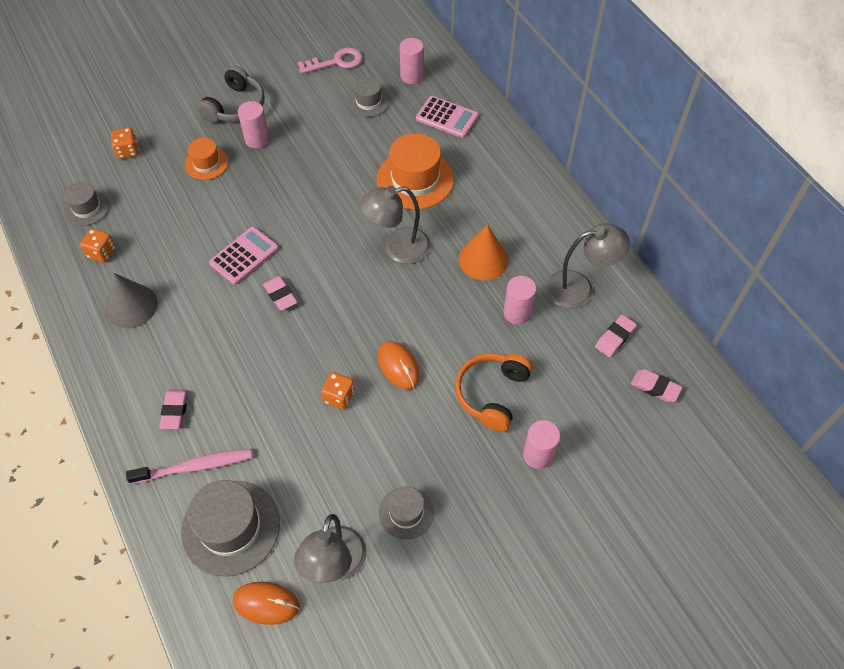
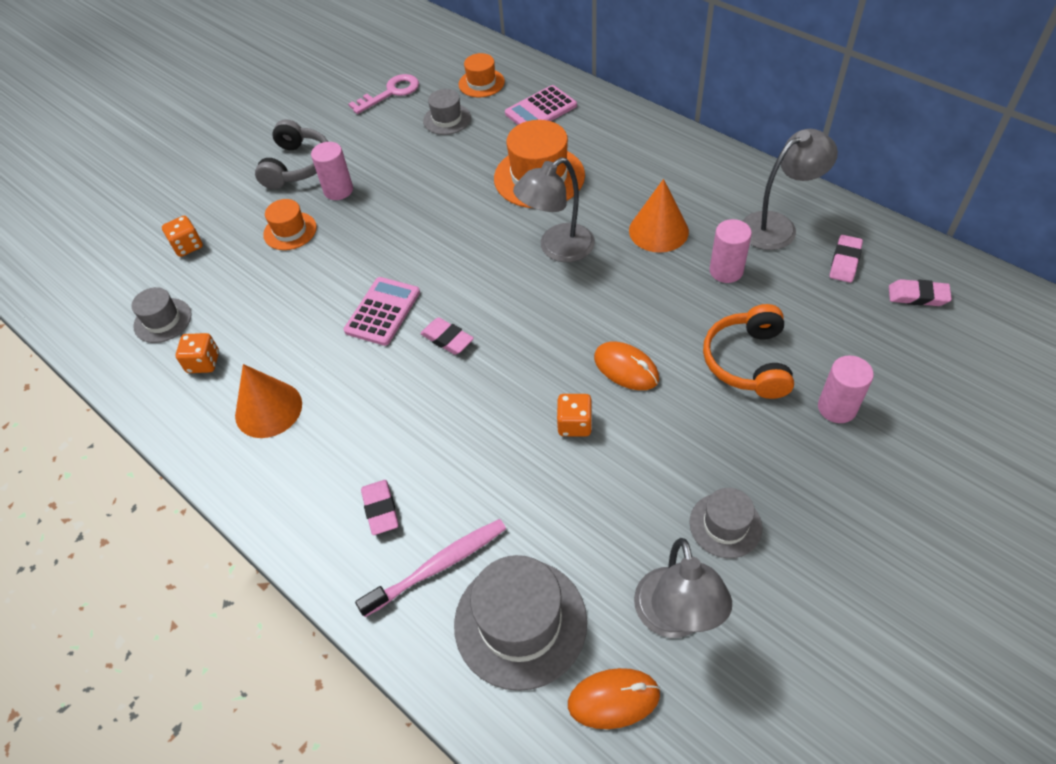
camera: 15 degrees left, 5 degrees down
grey cone [105,273,158,328] -> orange cone [235,364,302,438]
pink cylinder [400,38,424,84] -> orange hat [458,53,505,97]
pink calculator [416,96,479,138] -> pink calculator turned 135 degrees clockwise [505,85,577,125]

